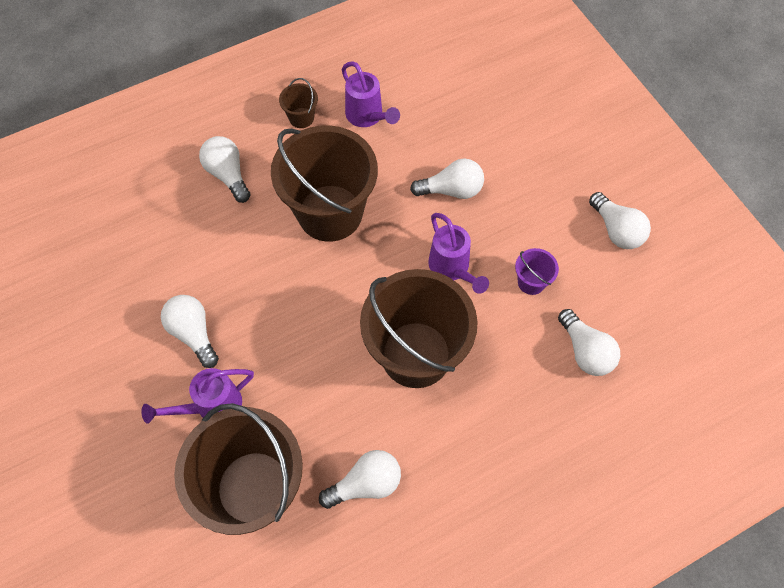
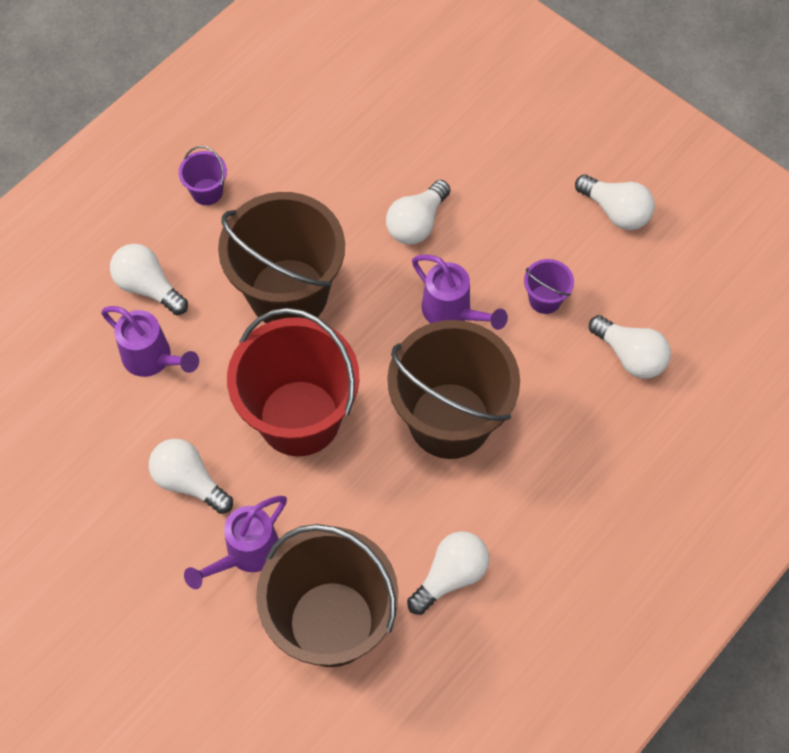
camera: 20 degrees left, 0 degrees up
brown bucket [279,78,318,128] -> purple bucket [179,146,227,205]
purple watering can [342,61,400,127] -> purple watering can moved to [101,306,199,377]
white light bulb [410,159,484,199] -> white light bulb turned 150 degrees clockwise [386,180,450,244]
none -> red bucket [227,308,360,456]

